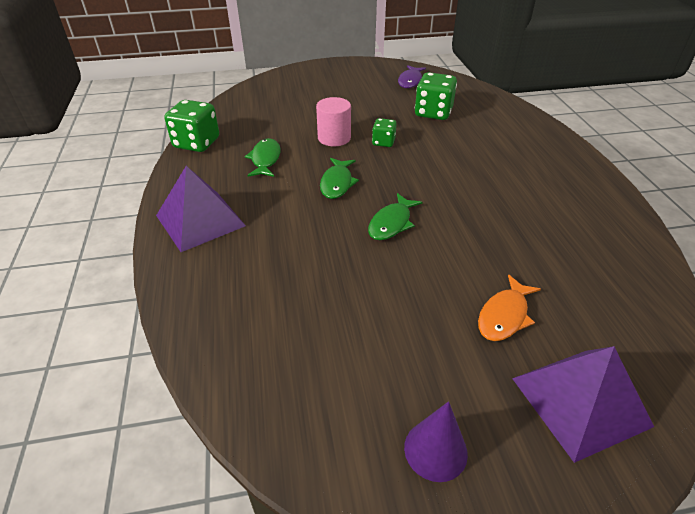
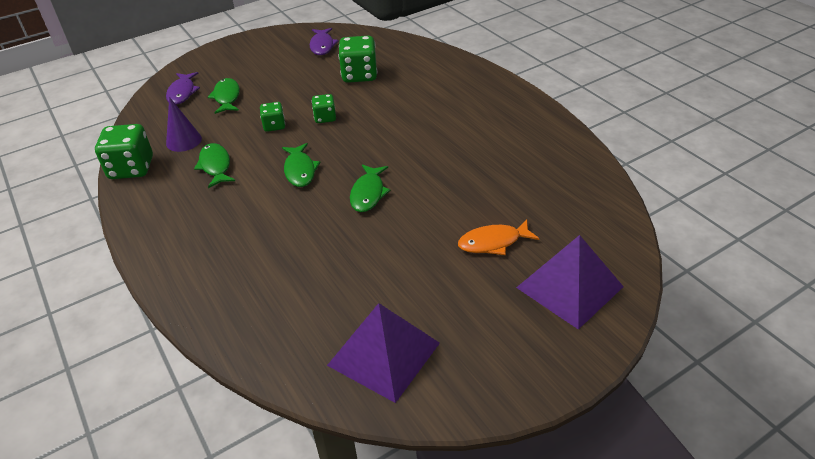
camera: 20 degrees left, 0 degrees up
purple pyramid [156,166,246,252] -> purple pyramid moved to [327,303,440,403]
pink cylinder [316,97,351,146] -> green dice [260,102,285,132]
purple cone [404,401,468,482] -> purple cone moved to [166,97,202,152]
orange fish [478,274,541,341] -> orange fish turned 60 degrees clockwise [458,219,540,255]
none -> purple fish [166,72,200,105]
none -> green fish [208,78,240,114]

